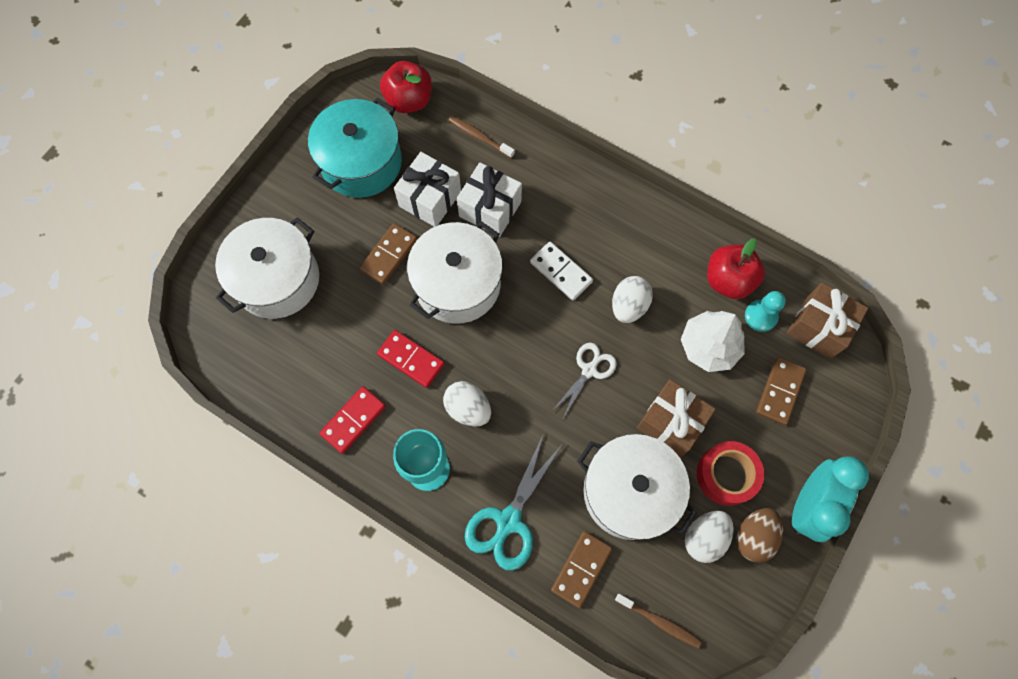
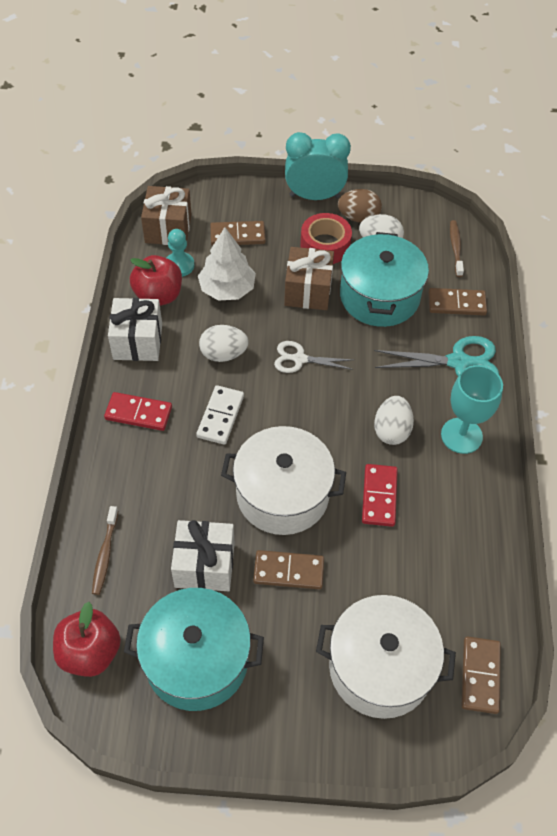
camera: 120 degrees left, 15 degrees down
red domino [319,386,386,454] -> red domino moved to [104,392,172,431]
white gift [457,162,522,237] -> white gift moved to [108,298,162,361]
white pot [577,434,697,540] -> turquoise pot [340,232,429,327]
none -> brown domino [461,636,501,714]

